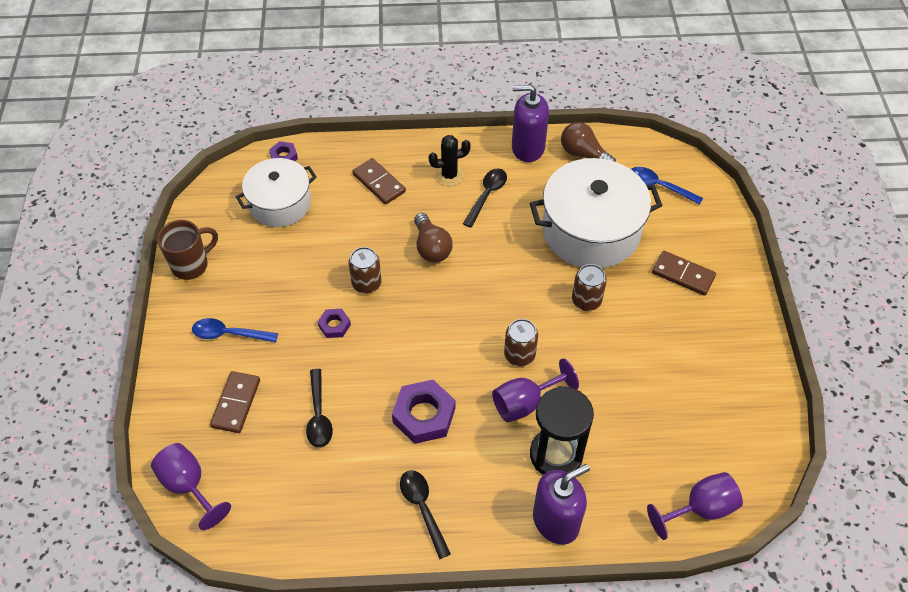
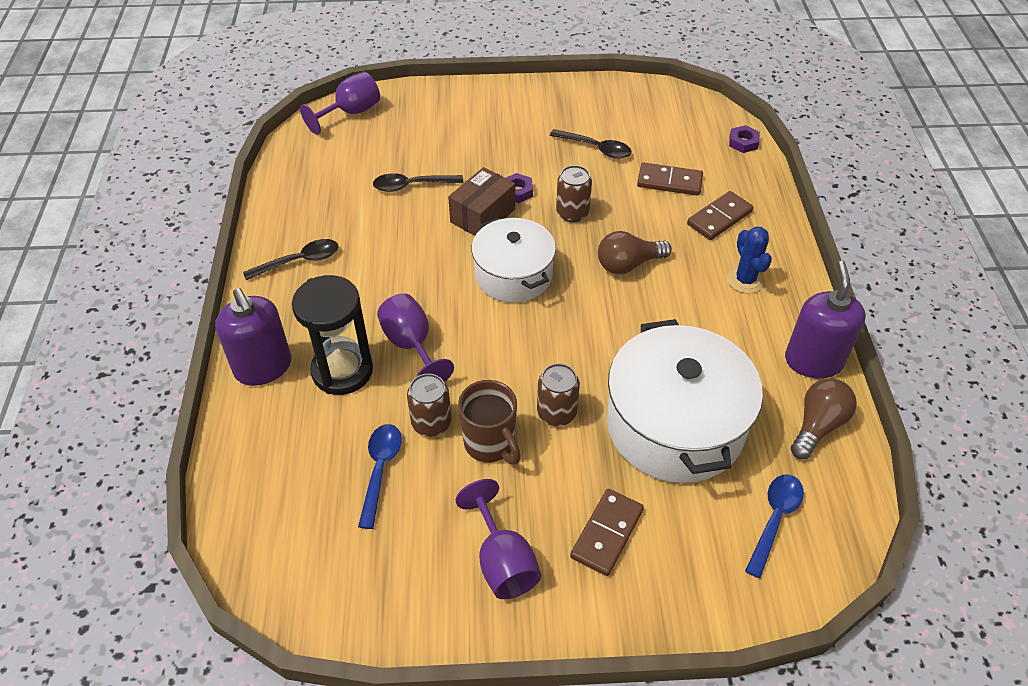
camera: 90 degrees right, 5 degrees down
brown mug [157,220,218,280] -> brown mug moved to [458,380,521,464]
blue spoon [192,318,278,343] -> blue spoon moved to [358,424,402,529]
brown domino [210,371,260,433] -> brown domino moved to [637,163,703,196]
white pot [236,158,317,227] -> white pot moved to [471,217,556,303]
purple nut [392,380,455,444] -> none
black cactus [428,135,471,186] -> blue cactus [727,226,772,294]
black spoon [463,169,507,228] -> black spoon moved to [550,129,632,159]
brown can [504,319,538,366] -> brown can moved to [407,374,452,437]
purple goblet [647,472,743,540] -> purple goblet moved to [456,479,541,599]
none -> brown box [448,167,515,236]

